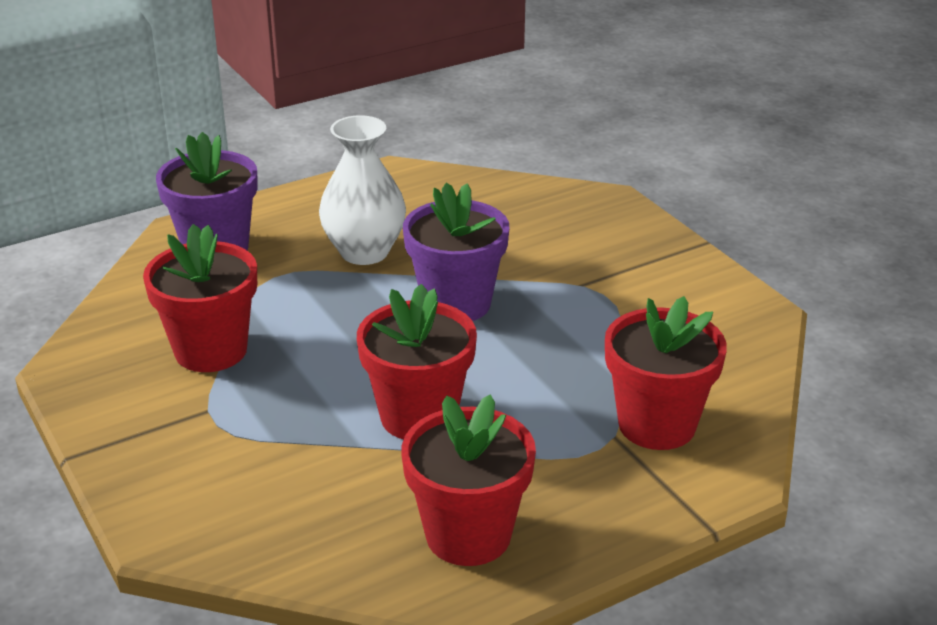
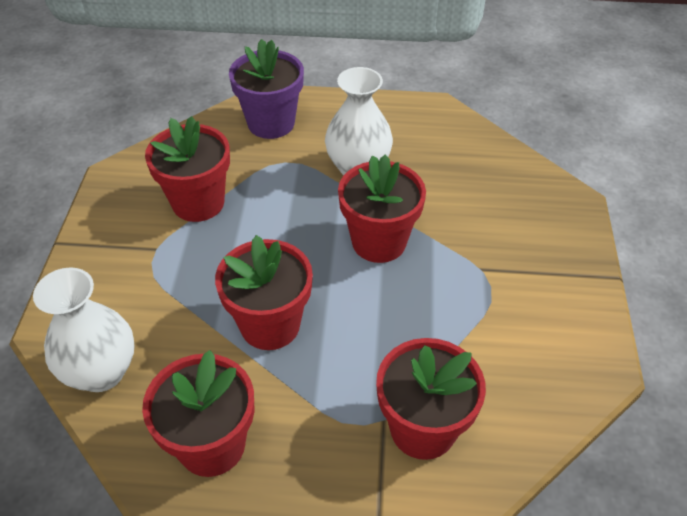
camera: 35 degrees right, 15 degrees up
purple flower pot [403,183,510,321] -> red flower pot [338,155,426,263]
none -> white vase [33,267,135,392]

